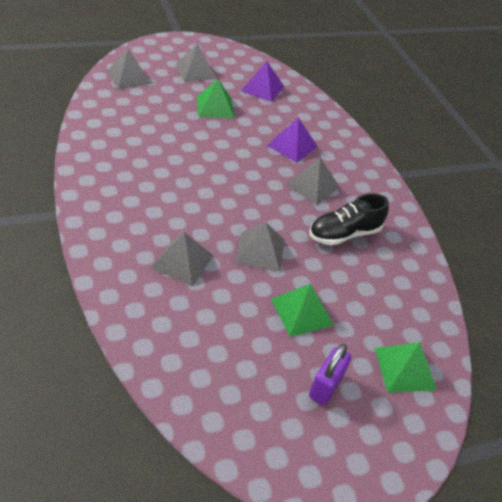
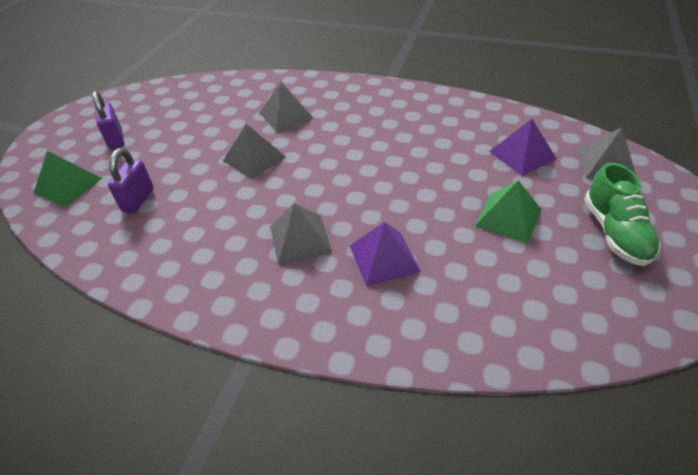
camera: 135 degrees right, 0 degrees up
grey pyramid [176,43,216,82] -> green shoe [584,162,660,266]
purple pyramid [241,61,284,102] -> purple pyramid moved to [489,119,557,176]
green pyramid [271,284,334,337] -> none
black shoe [309,193,389,246] -> none
none -> purple padlock [108,148,154,213]

